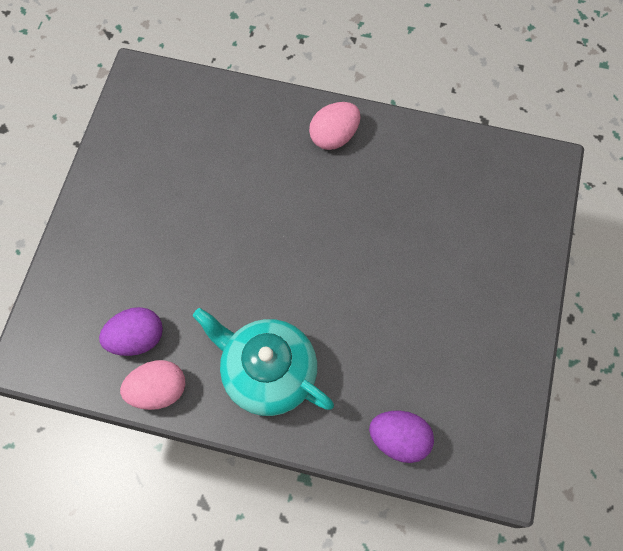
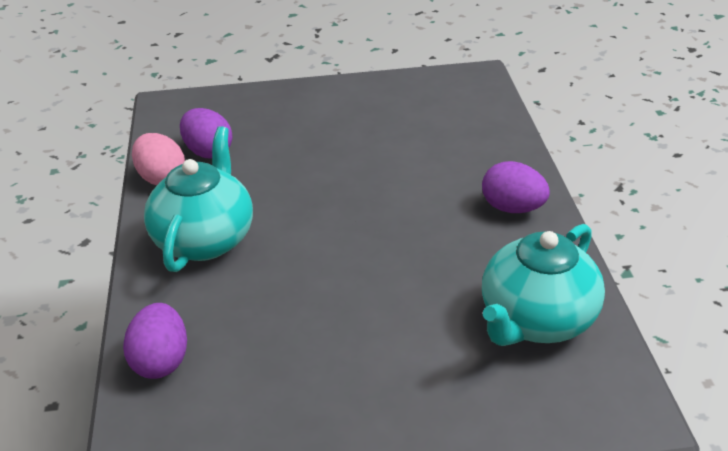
camera: 70 degrees right, 30 degrees down
pink egg [309,102,360,150] -> purple egg [482,161,550,213]
none -> turquoise teapot [482,224,605,346]

